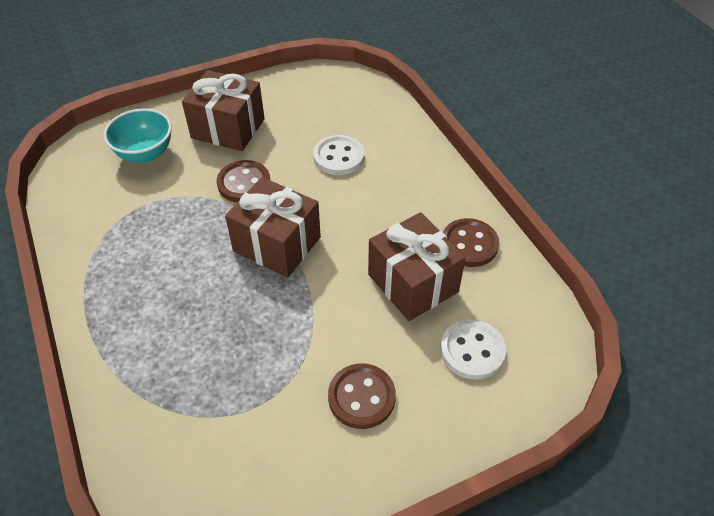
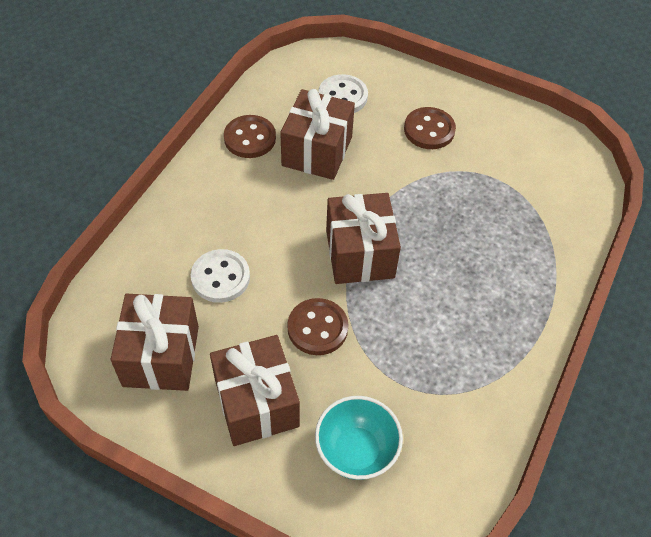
camera: 130 degrees left, 5 degrees up
none -> brown gift [111,294,199,391]

